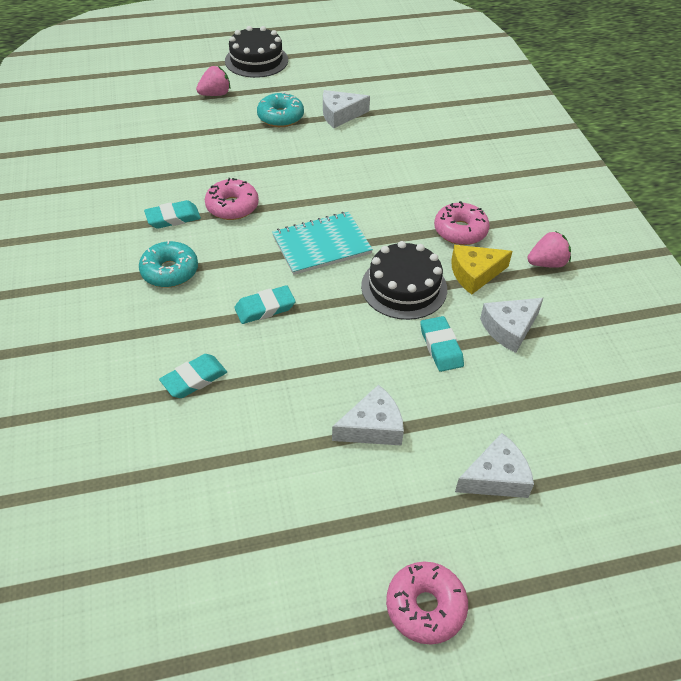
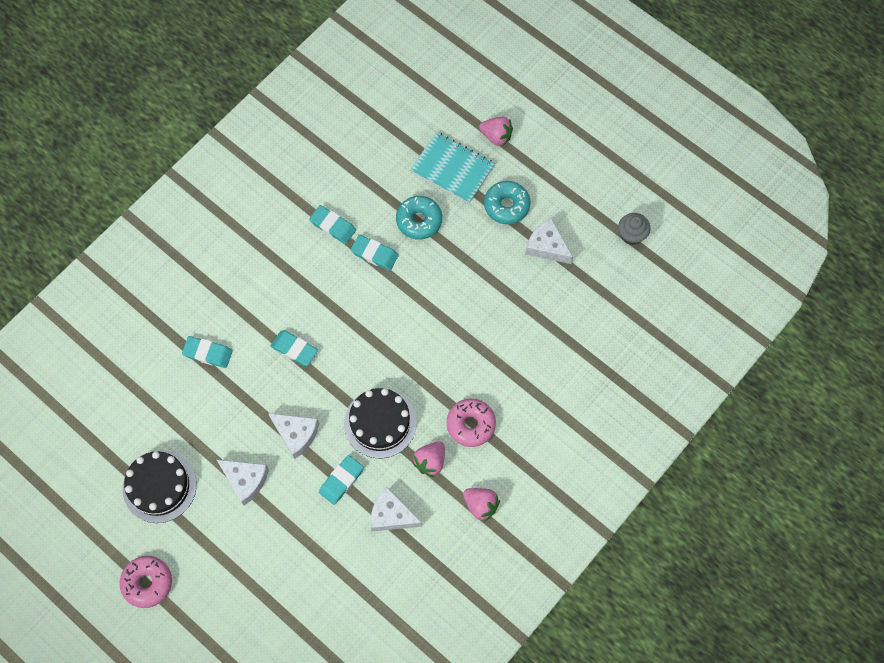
camera: 55 degrees right, 20 degrees up
turquoise donut [139,240,198,287] -> turquoise donut moved to [396,196,442,240]
pink donut [205,178,259,220] -> turquoise eraser [350,235,399,271]
black cake [225,26,288,78] -> black cake moved to [123,451,197,523]
turquoise notebook [272,212,373,275] -> turquoise notebook moved to [410,132,495,203]
yellow cheese [451,245,513,295] -> pink strawberry [412,442,445,477]
white cheese [455,433,534,498] -> white cheese moved to [268,413,319,459]
none -> grey cupcake [618,213,650,245]

